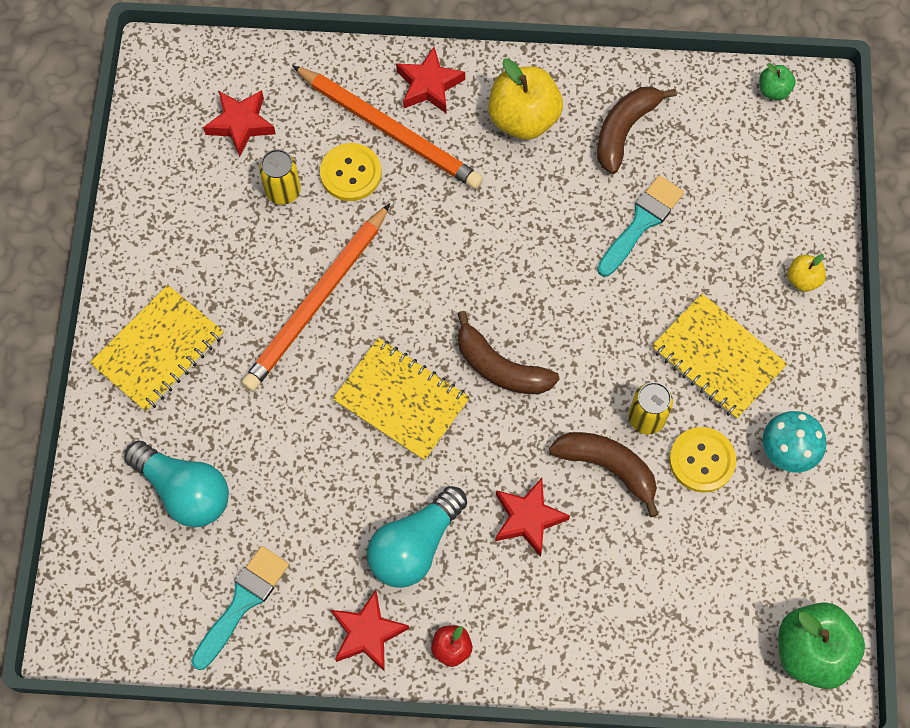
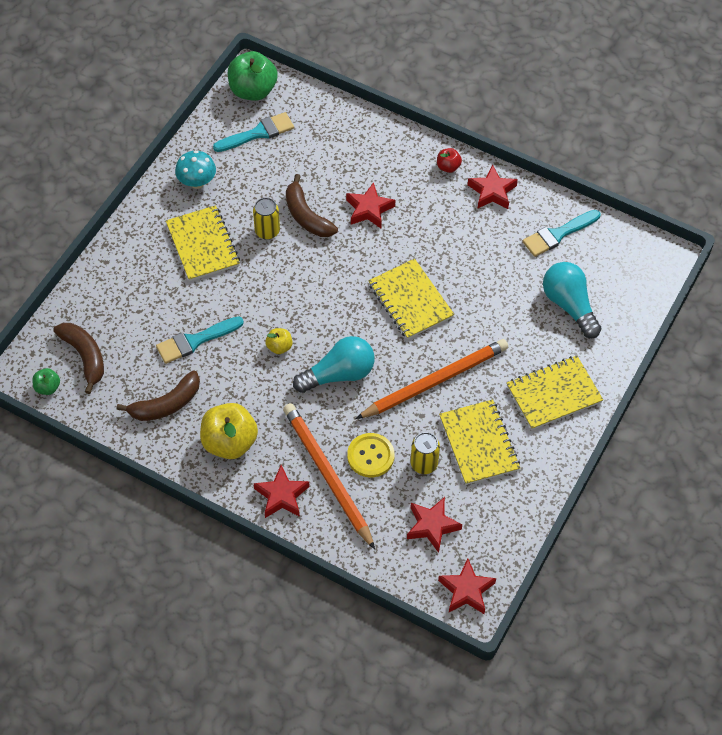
camera: 155 degrees left, 10 degrees down
turquoise light bulb [367,486,467,588] -> turquoise light bulb moved to [293,336,375,393]
brown banana [457,311,559,394] -> brown banana moved to [53,323,104,394]
yellow button [669,427,736,493] -> none
yellow apple [788,254,826,292] -> yellow apple moved to [265,328,293,354]
none -> turquoise brush [213,112,294,152]
none -> red star [438,559,496,614]
none -> yellow notebook [439,399,520,485]

